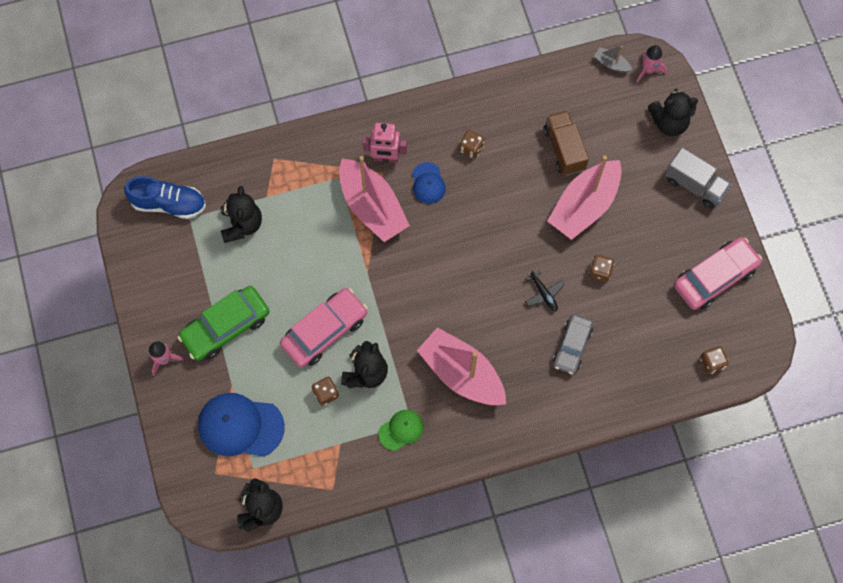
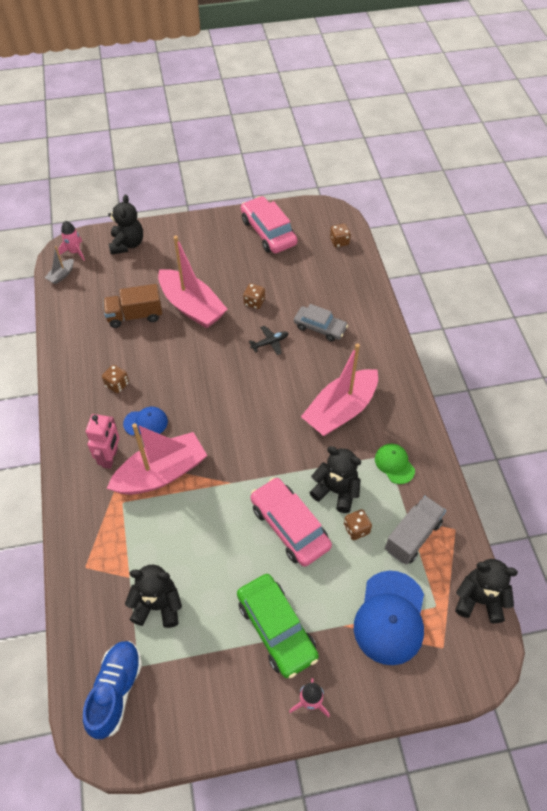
camera: 85 degrees left, 15 degrees down
grey truck [665,147,732,209] -> grey truck moved to [385,496,446,565]

